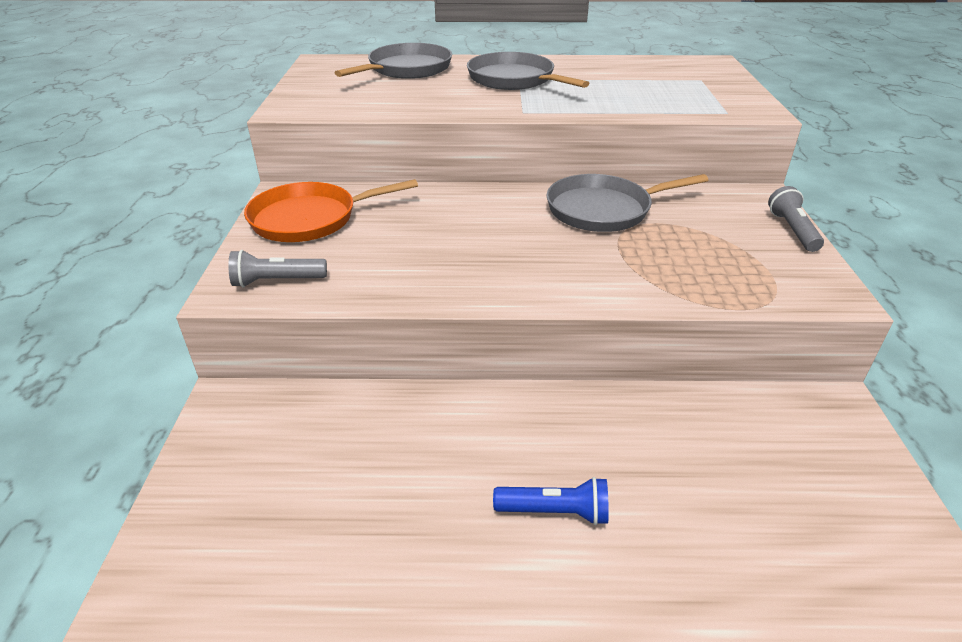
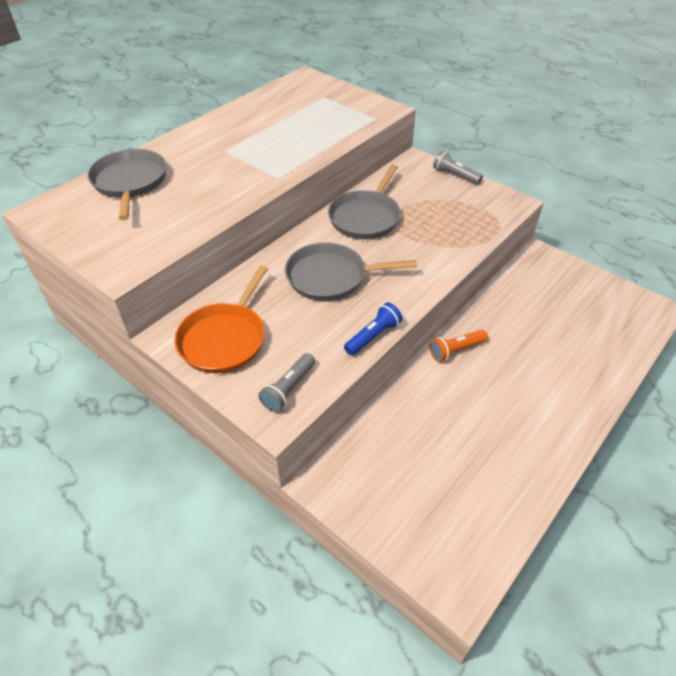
camera: 50 degrees left, 10 degrees up
grey pan [467,52,589,90] -> grey pan moved to [285,242,417,301]
blue flashlight [493,477,609,525] -> blue flashlight moved to [344,302,402,355]
none -> orange flashlight [430,330,488,362]

